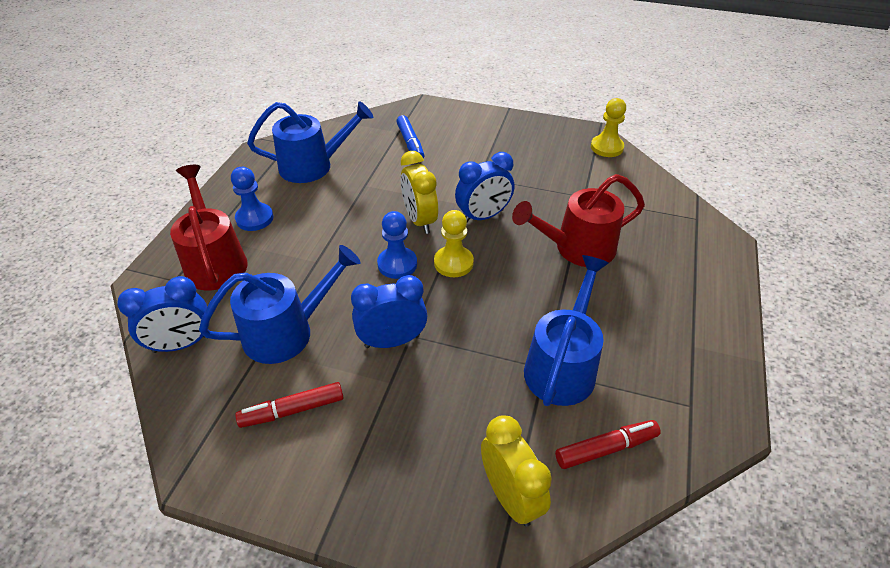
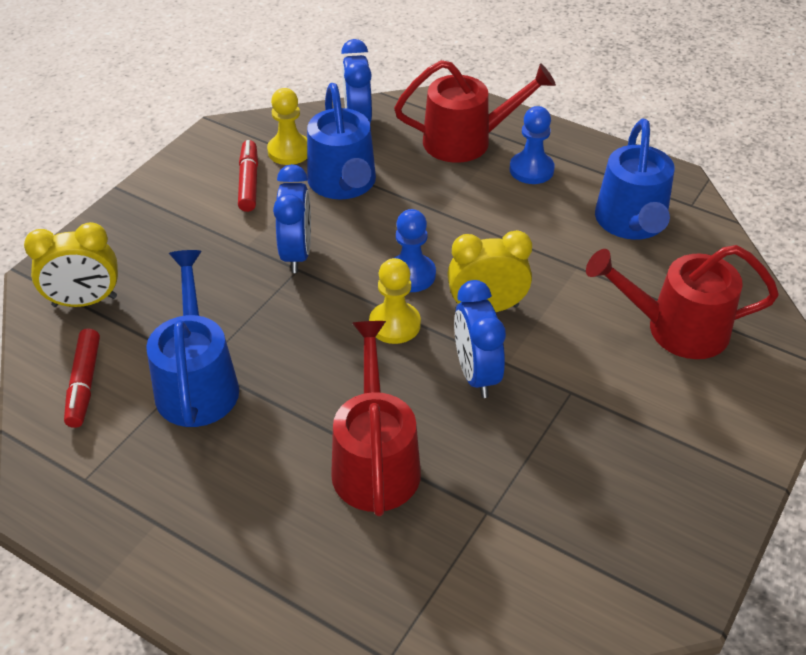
camera: 105 degrees right, 0 degrees up
blue marker [396,115,425,159] -> red watering can [586,245,779,359]
blue watering can [524,255,609,406] -> blue watering can turned 135 degrees counterclockwise [146,250,239,427]
yellow pawn [591,98,626,157] -> yellow pawn moved to [267,88,307,165]

